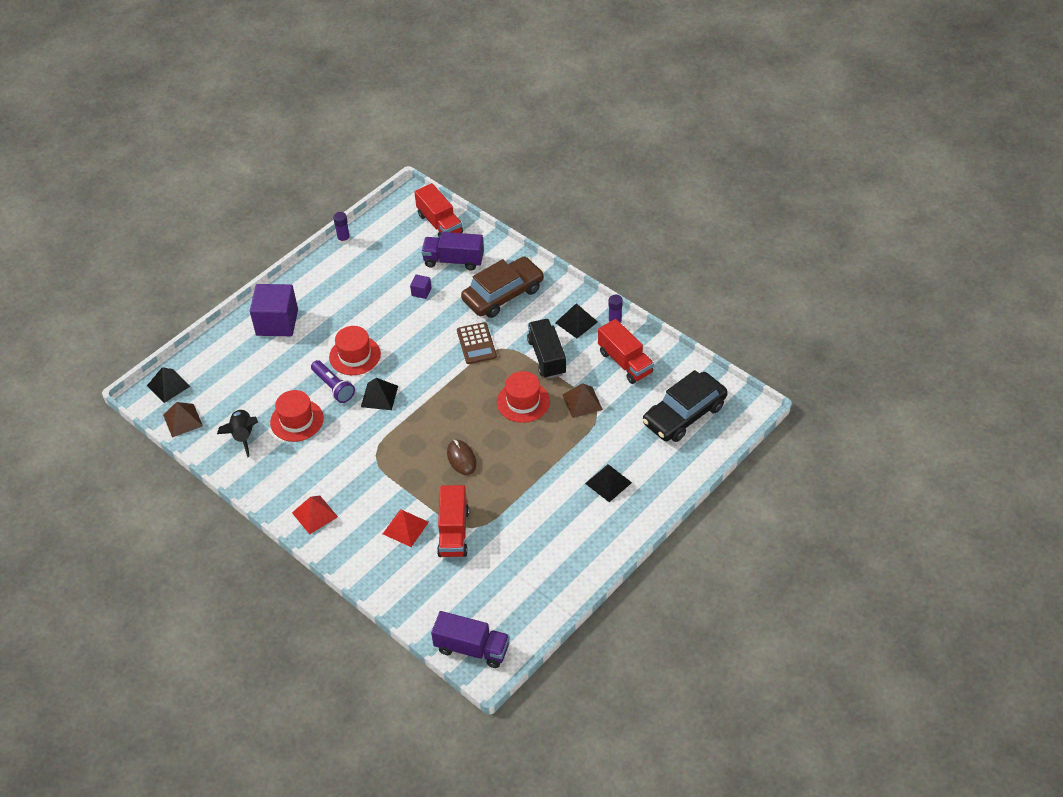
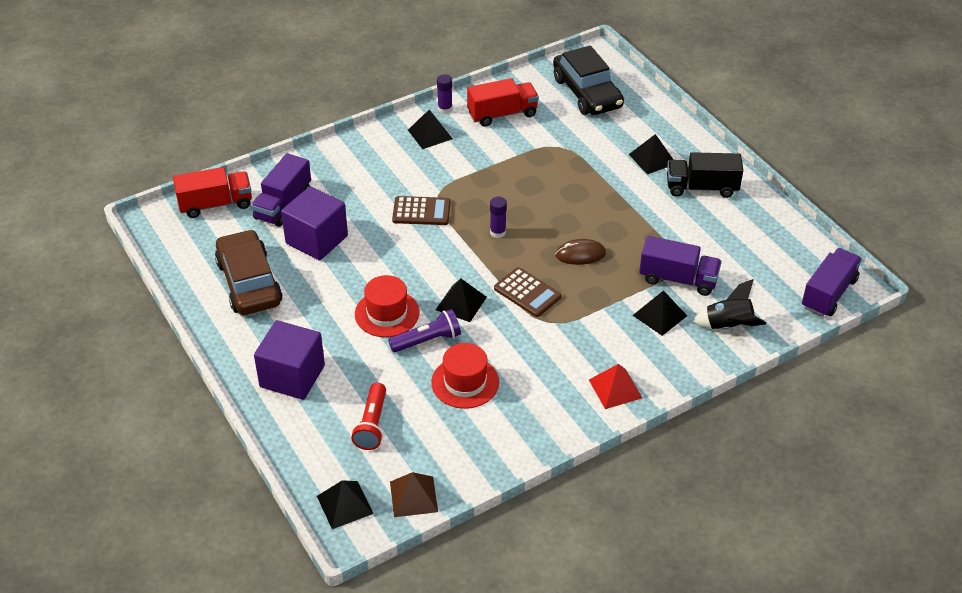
camera: 75 degrees left, 5 degrees down
black rocket [217,409,258,458] -> black rocket moved to [692,279,766,330]
purple glue stick [333,212,350,244] -> purple glue stick moved to [490,197,507,238]
red pyramid [383,509,429,547] -> black pyramid [633,290,687,336]
purple cube [410,274,431,299] -> purple cube [281,186,348,261], size x2.31
red truck [437,485,469,557] -> purple truck [639,236,722,296]
brown car [461,256,544,318] -> brown car moved to [215,229,283,315]
red hat [497,371,550,423] -> none
black truck [527,319,566,379] -> black truck moved to [667,152,743,198]
brown pyramid [562,383,603,418] -> none
none -> red flashlight [351,383,386,450]
none -> brown calculator [494,267,561,317]

